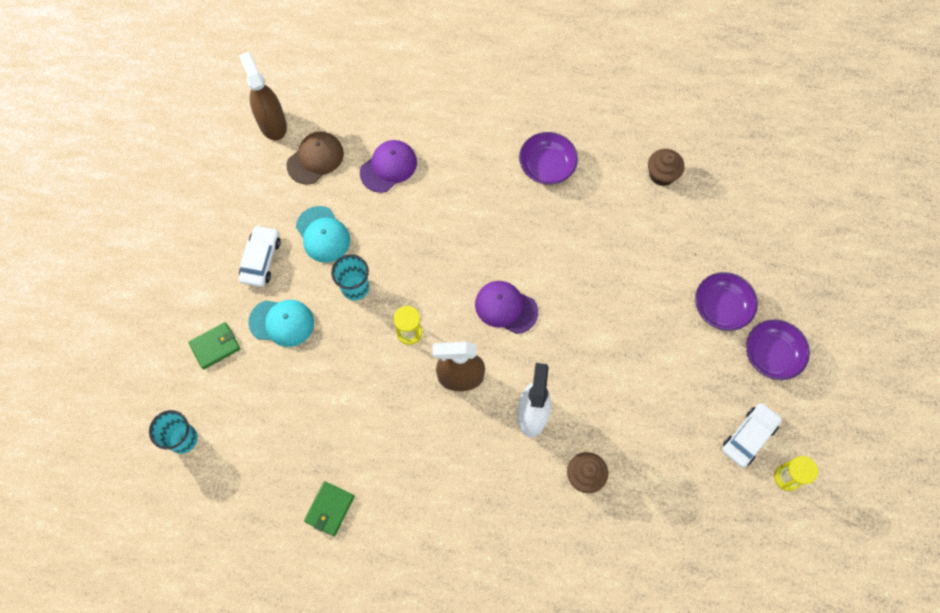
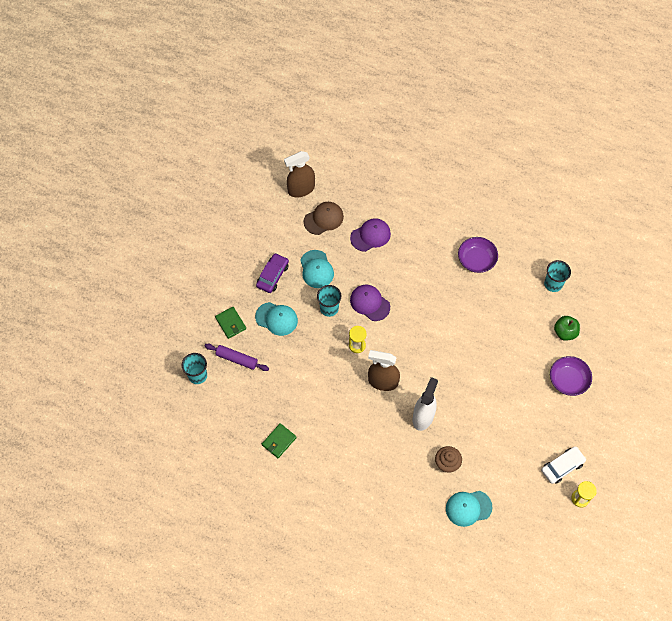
camera: 15 degrees right, 5 degrees down
green wallet [188,322,240,369] -> green wallet turned 75 degrees clockwise [215,307,246,339]
brown spray bottle [239,52,287,141] -> brown spray bottle turned 105 degrees counterclockwise [284,151,315,197]
white car [239,225,280,287] -> purple car [256,253,289,293]
purple cap [475,281,538,334] -> purple cap moved to [350,284,390,321]
brown cupcake [648,149,684,186] -> turquoise cup [544,260,571,292]
purple bowl [746,319,810,380] -> none
none -> purple rolling pin [204,344,269,371]
none -> turquoise cap [446,491,492,527]
none -> green apple [554,316,580,341]

